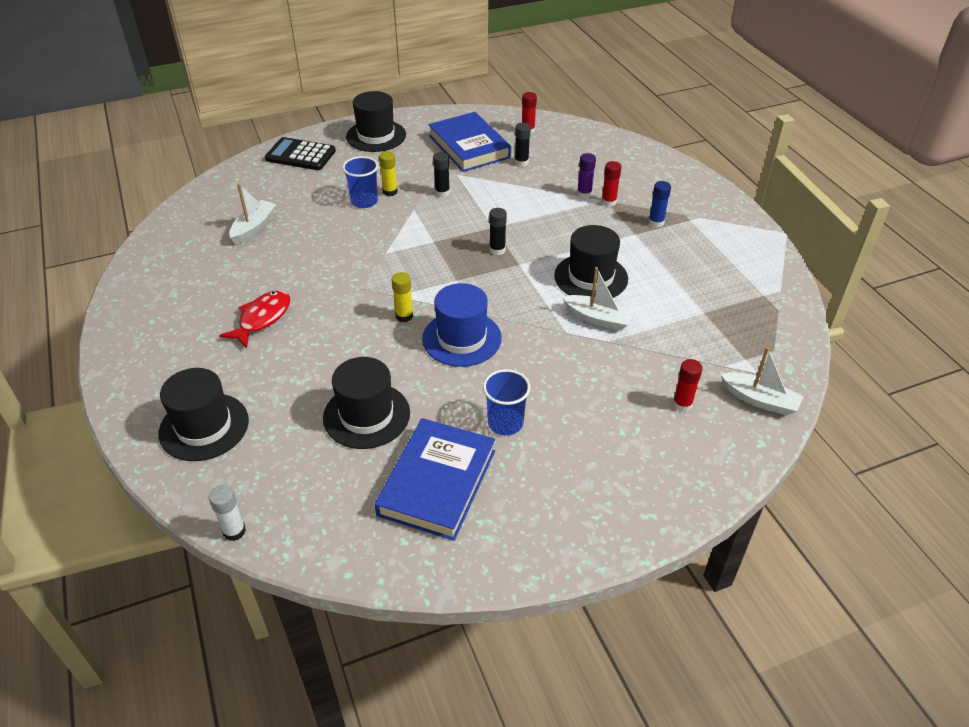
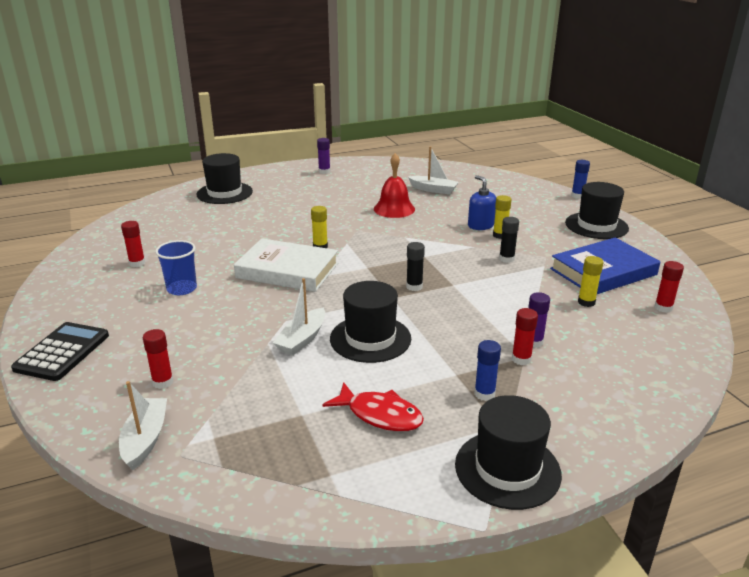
camera: 90 degrees right, 15 degrees down
white glue stick [209,485,246,541] -> none
red fish [219,290,290,348] -> red fish moved to [323,382,424,431]
black calculator [265,137,336,170] -> black calculator moved to [11,322,109,381]
black hat [323,357,410,449] -> black hat moved to [455,395,562,510]
blue cup [342,156,378,208] -> blue soap dispenser [468,175,496,230]
blue book [375,418,495,541] -> red glue stick [121,221,145,267]
blue hat [422,283,502,367] -> white book [234,238,338,292]
black glue stick [515,123,531,166] -> yellow glue stick [578,256,603,307]
white boat [721,347,803,415] -> white boat turned 150 degrees clockwise [119,381,167,470]
none -> purple glue stick [317,138,330,174]
none -> red bell [374,153,415,218]
none -> blue glue stick [571,160,590,199]

